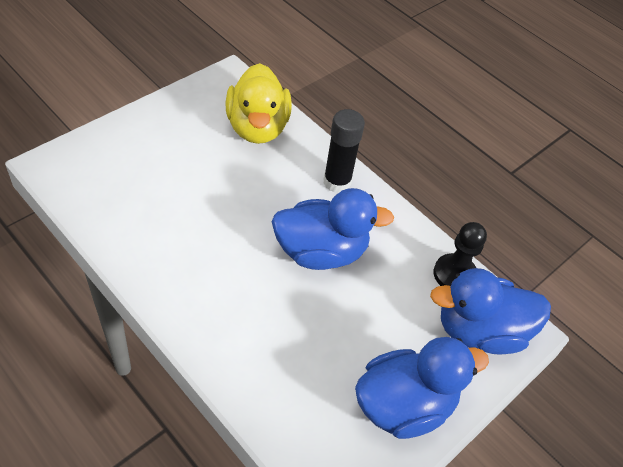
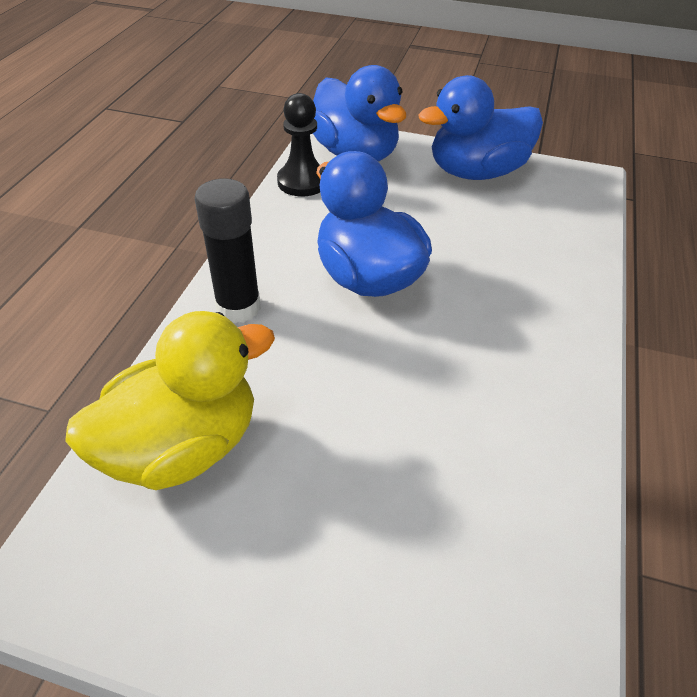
camera: 115 degrees left, 5 degrees down
blue duck [355,337,489,439] -> blue duck turned 60 degrees counterclockwise [418,75,543,180]

